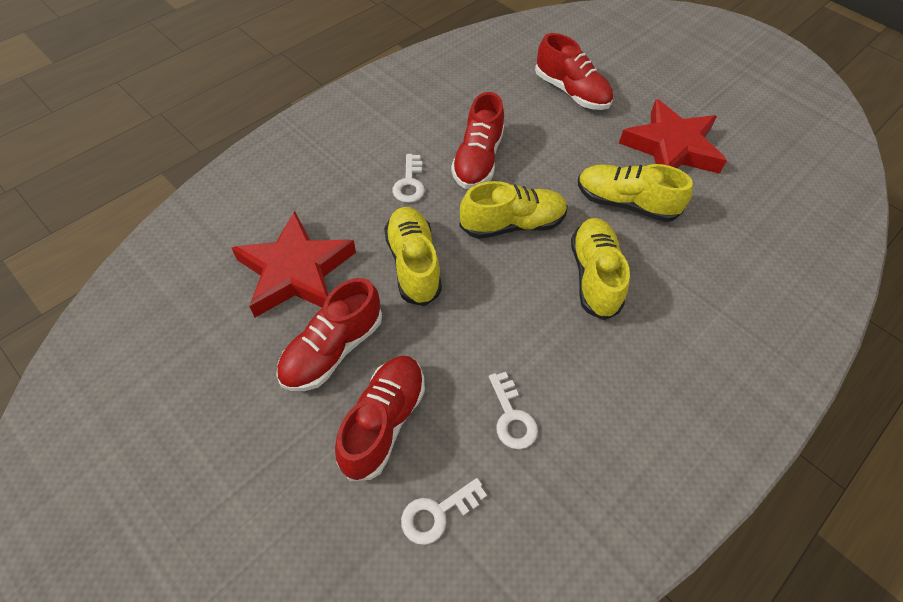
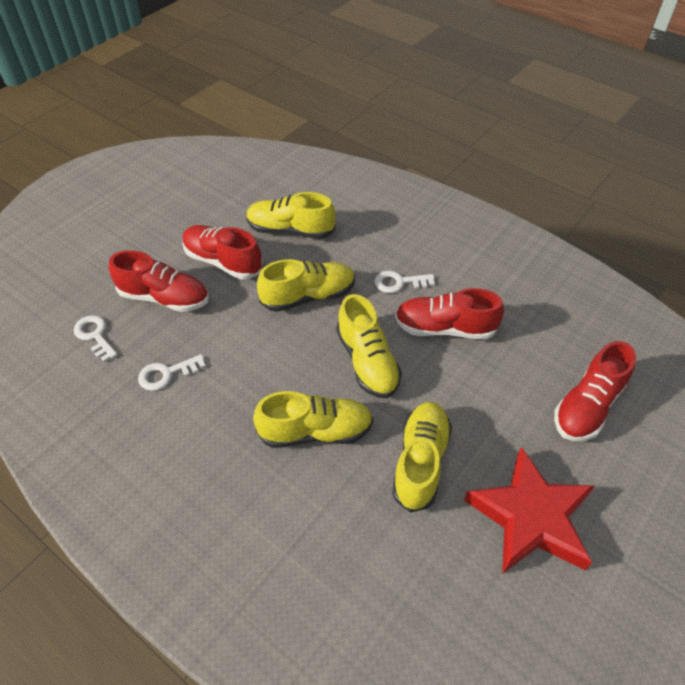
camera: 85 degrees right, 5 degrees down
red star [231,211,356,317] -> yellow shoe [246,192,336,239]

